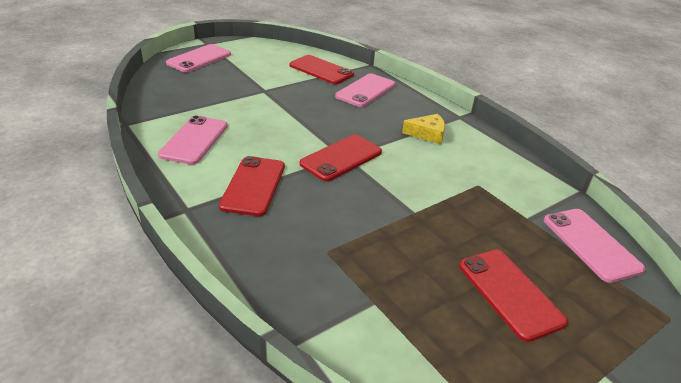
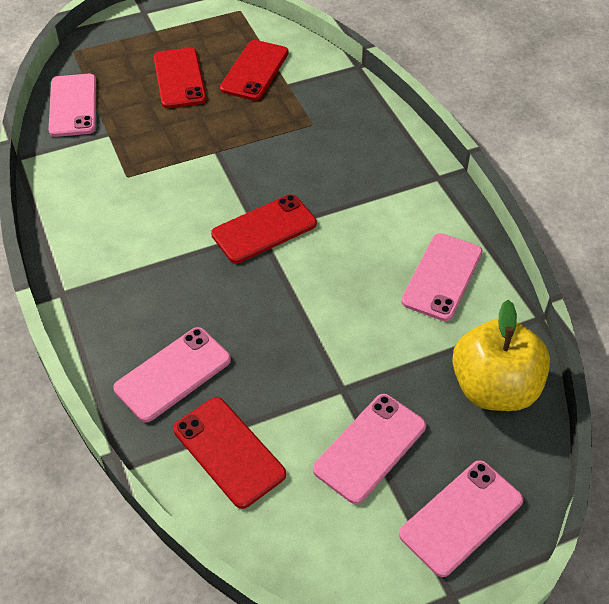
camera: 165 degrees left, 15 degrees up
red phone [219,156,285,216] -> red phone moved to [220,40,289,101]
yellow cheese [402,114,445,144] -> none
none -> pink phone [313,394,426,504]
none -> yellow apple [452,300,550,411]

